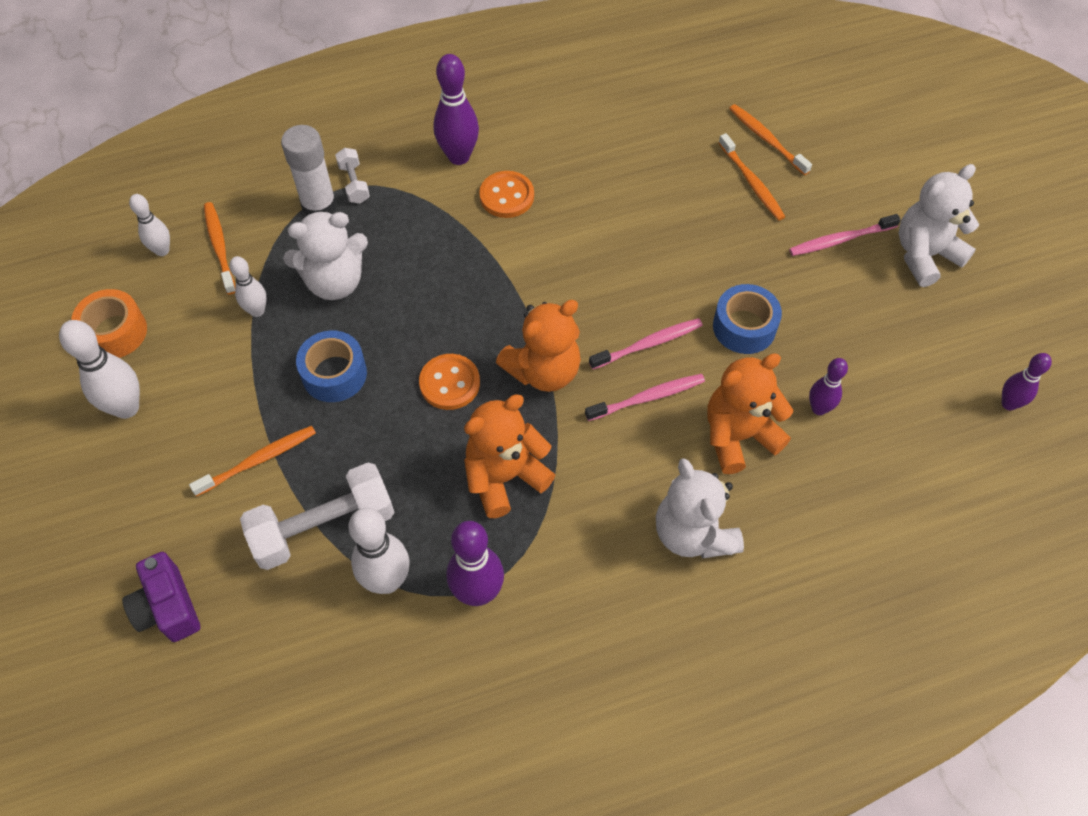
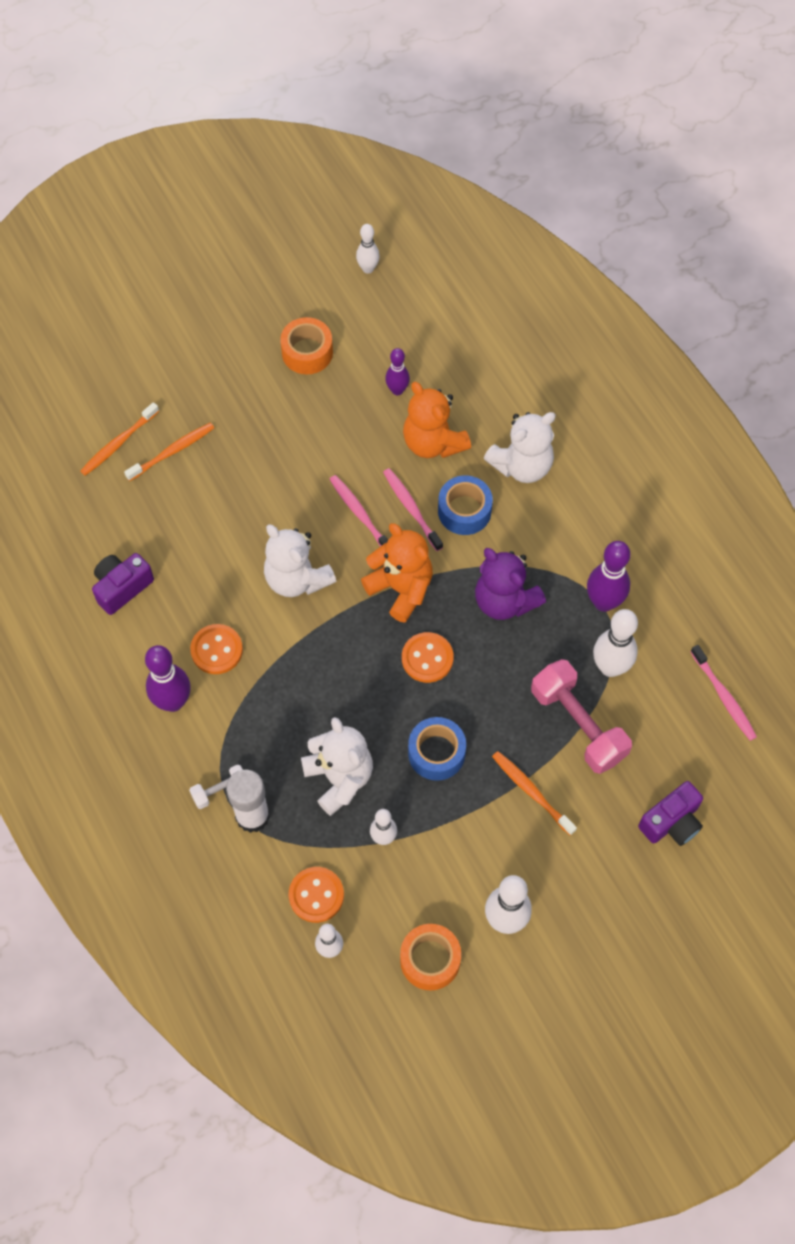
camera: 100 degrees left, 5 degrees up
orange toothbrush [204,202,236,295] -> orange button [289,867,344,923]
white dumbbell [240,463,394,570] -> pink dumbbell [531,659,632,774]
orange teddy bear [464,394,555,518] -> purple teddy bear [475,548,546,620]
blue tape [713,284,782,354] -> blue tape moved to [438,475,493,535]
pink toothbrush [789,214,901,256] -> pink toothbrush moved to [691,645,757,741]
white teddy bear [899,164,979,287] -> white teddy bear moved to [264,524,336,597]
purple bowling pin [1002,353,1052,410] -> white bowling pin [356,224,380,274]
none -> purple camera [92,553,154,615]
none -> orange tape [280,317,333,375]

